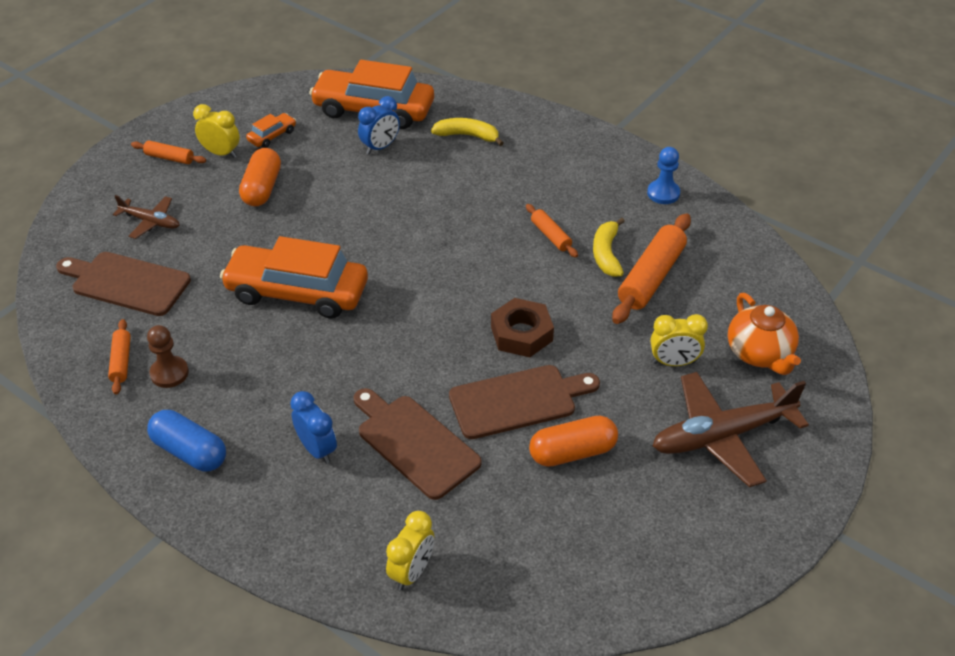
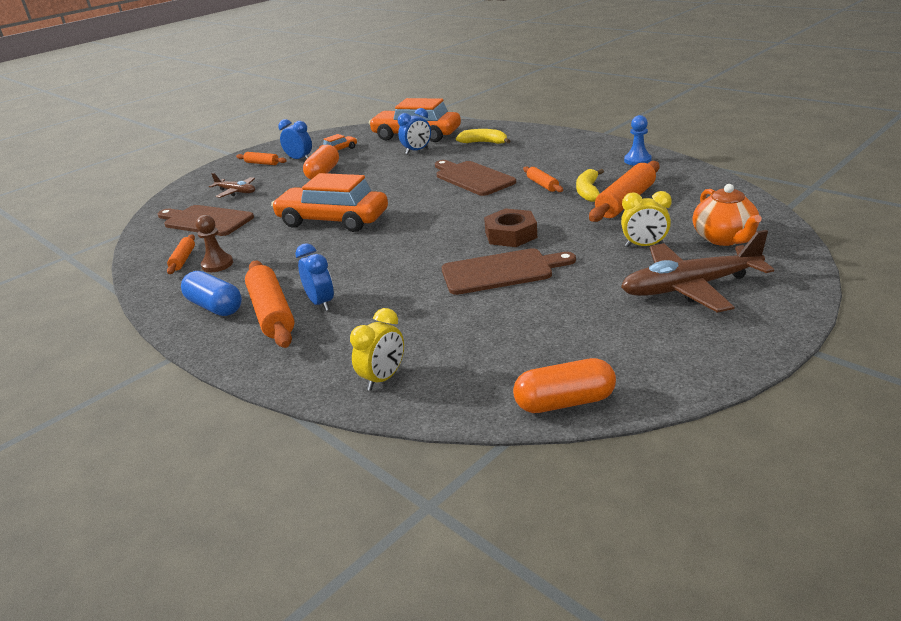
camera: 10 degrees right, 15 degrees down
yellow clock [193,104,240,158] -> blue clock [278,119,312,160]
brown cutting board [353,388,482,500] -> brown cutting board moved to [435,160,516,196]
orange capsule [529,416,618,467] -> orange capsule moved to [513,358,616,413]
none -> orange rolling pin [245,261,294,348]

